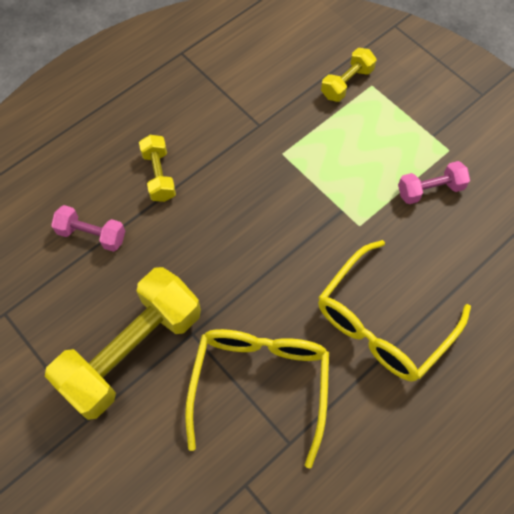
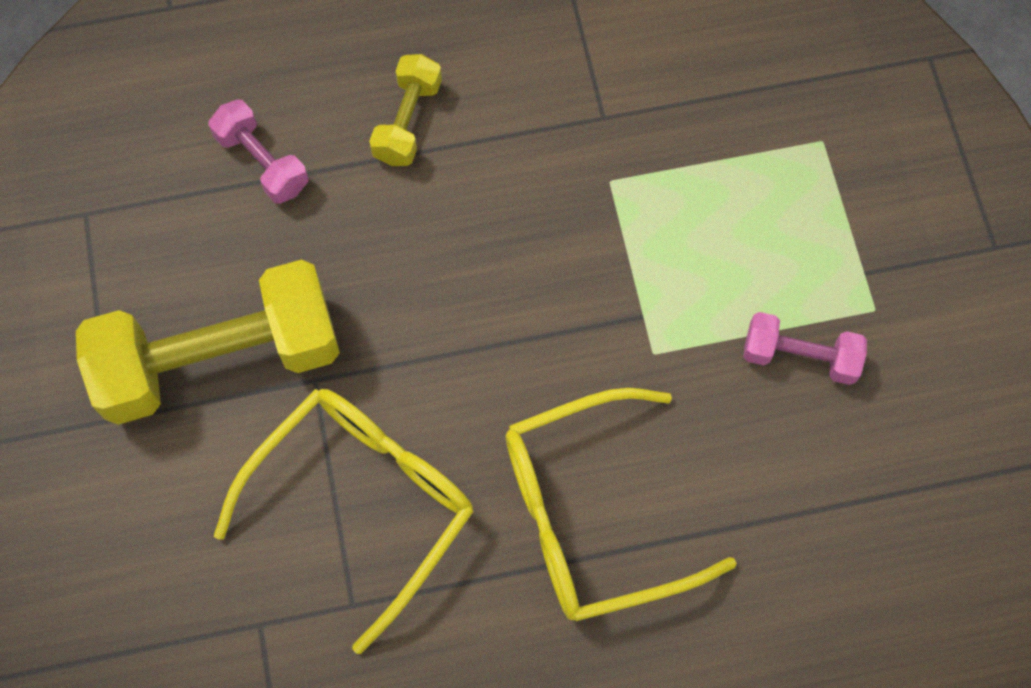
camera: 30 degrees right, 5 degrees up
yellow dumbbell [321,48,377,102] -> none

